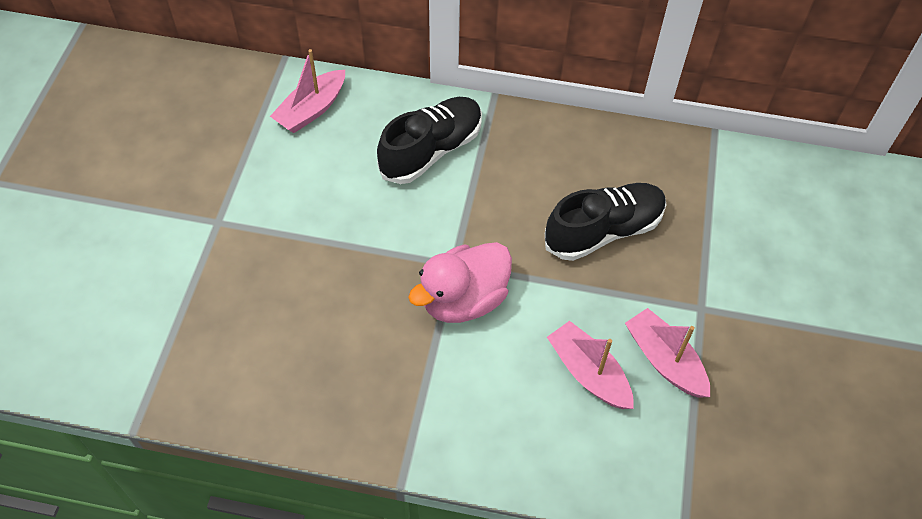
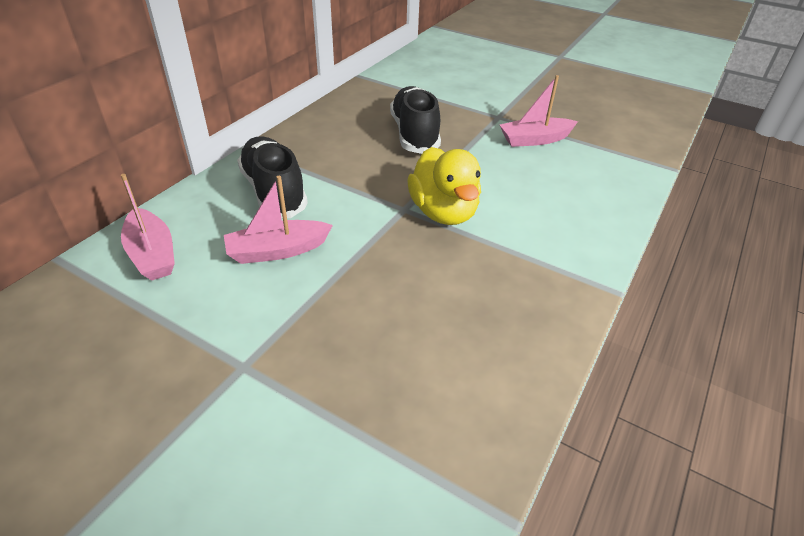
camera: 70 degrees left, 15 degrees down
pink duck [408,242,512,323] -> yellow duck [407,147,481,225]
pink boat [547,321,634,409] -> pink boat moved to [224,176,333,264]

